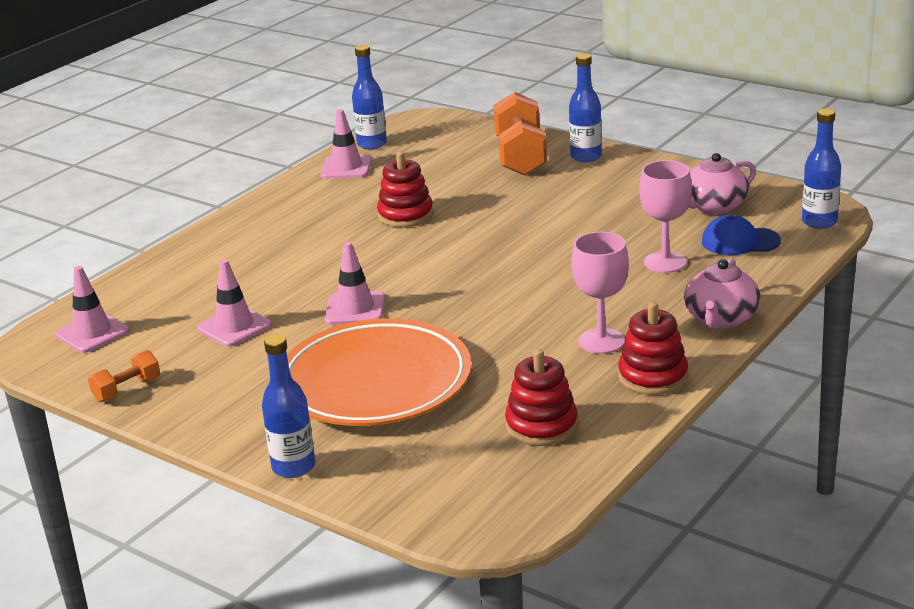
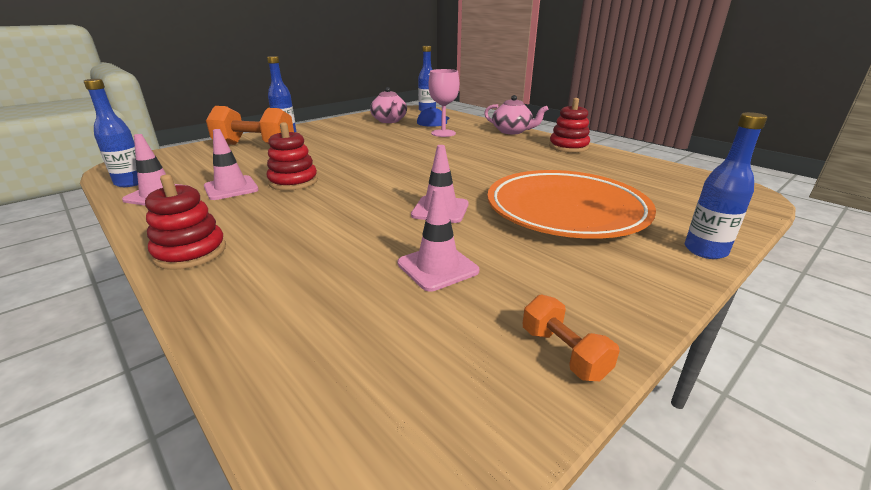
camera: 80 degrees left, 0 degrees up
pink traffic cone [55,266,129,353] -> pink traffic cone moved to [204,129,259,200]
red stacking toy [505,349,578,446] -> red stacking toy moved to [145,174,226,270]
pink goblet [571,232,629,354] -> none

